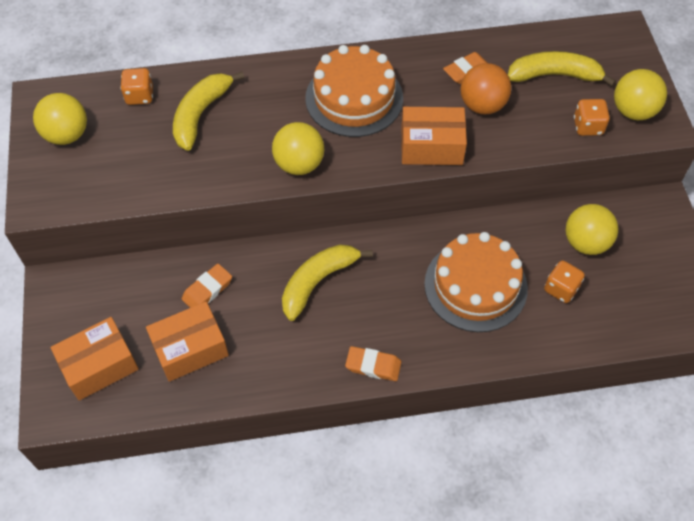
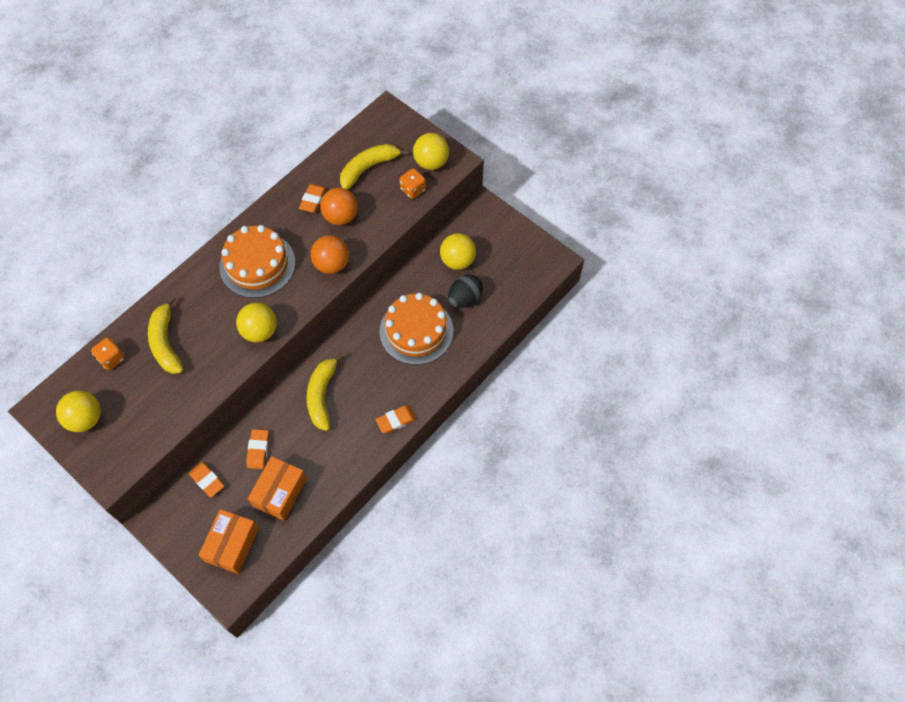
camera: 40 degrees left, 5 degrees up
orange box [401,107,467,165] -> orange ball [311,235,349,274]
orange dice [544,260,585,303] -> black egg [448,274,483,308]
none -> orange eraser [189,462,224,498]

